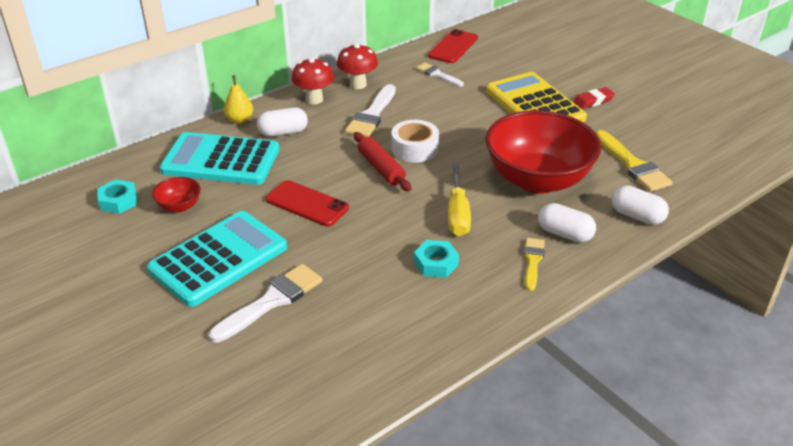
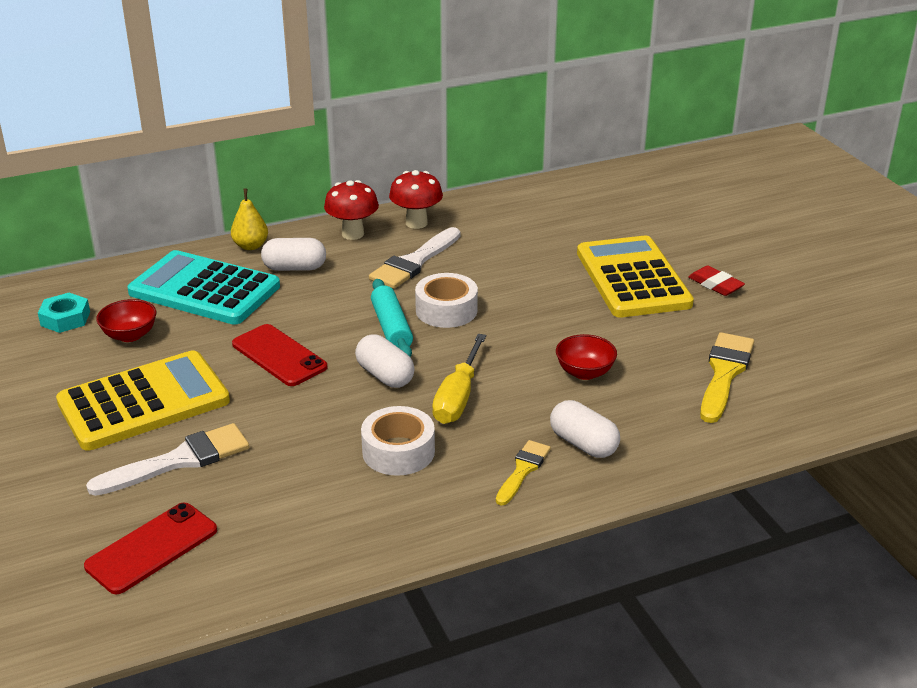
camera: 15 degrees right, 5 degrees down
turquoise calculator [147,211,287,307] -> yellow calculator [56,350,230,451]
red rolling pin [354,132,411,191] -> turquoise rolling pin [371,279,413,357]
turquoise nut [414,240,459,278] -> white tape [361,406,435,476]
white brush [416,63,464,87] -> none
red phone [428,29,478,63] -> red phone moved to [84,503,217,594]
red bowl [485,110,601,194] -> red bowl [556,334,617,380], size x0.41
red eraser [573,87,615,109] -> red eraser turned 60 degrees clockwise [688,265,745,296]
yellow brush [596,130,673,192] -> yellow brush turned 150 degrees counterclockwise [700,332,754,423]
white capsule [611,185,669,225] -> white capsule moved to [355,334,415,388]

